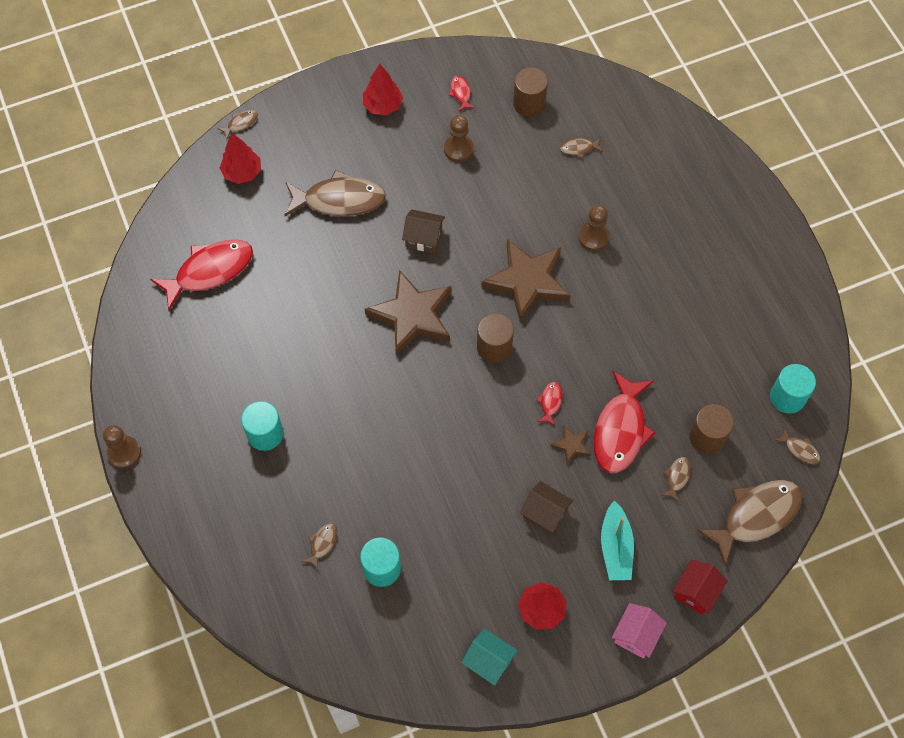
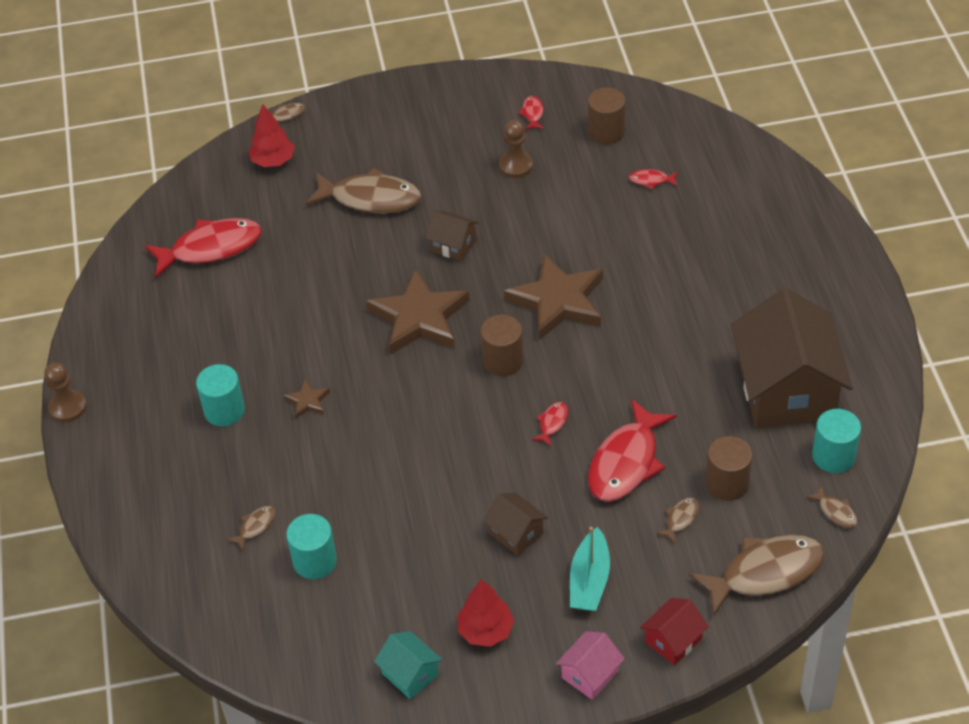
camera: 15 degrees right, 15 degrees down
red tree [363,64,403,115] -> none
brown star [551,425,591,464] -> brown star moved to [284,380,330,419]
brown fish [560,138,603,158] -> red fish [629,169,678,190]
brown pawn [578,205,610,251] -> none
none -> brown house [731,288,853,428]

